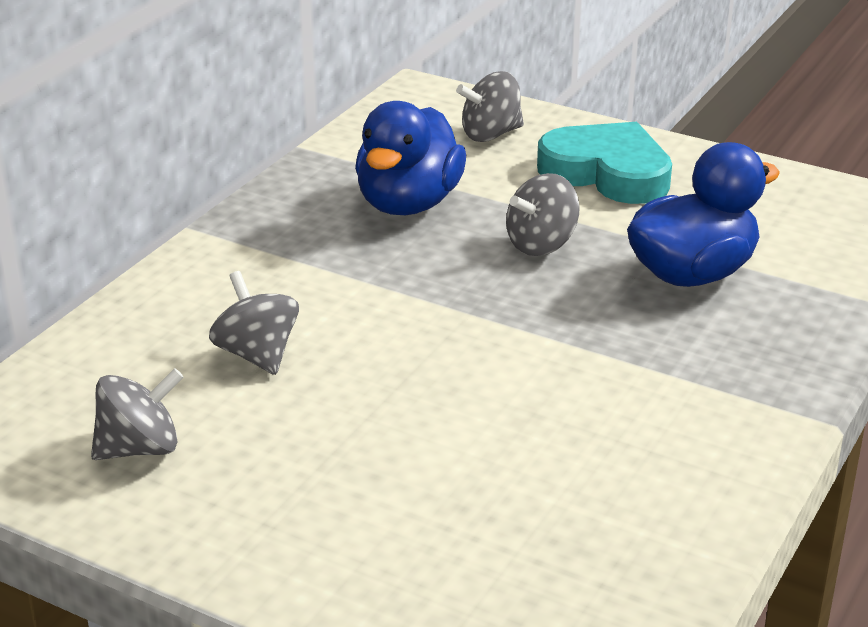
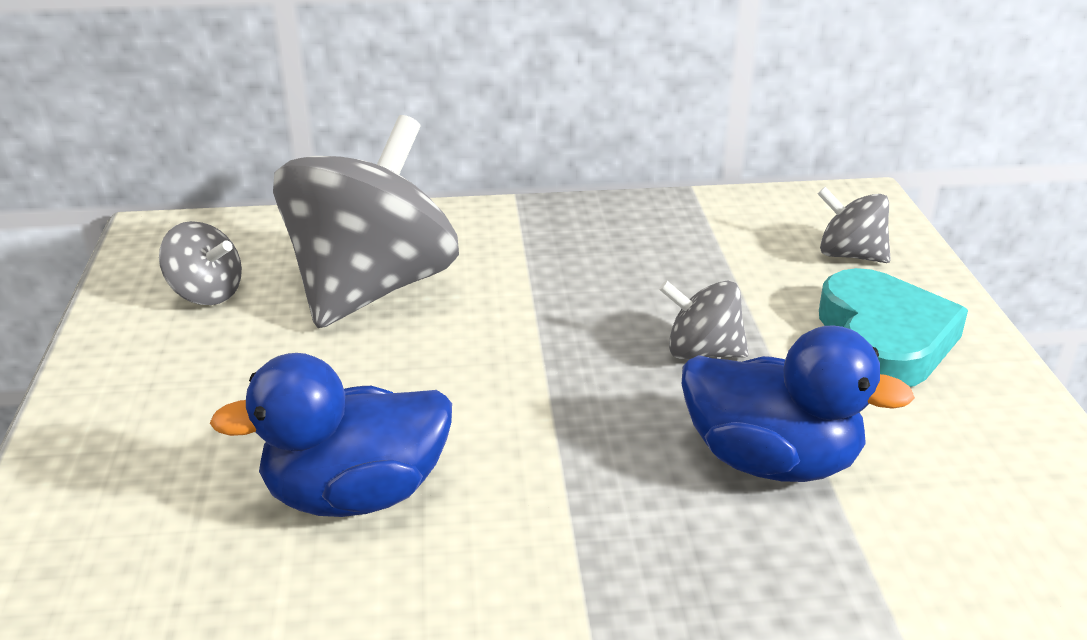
camera: 55 degrees right, 0 degrees up
grey spinning top [209,271,299,375] -> grey spinning top [273,115,459,328], size x2.20
blue duck [355,101,466,215] -> blue duck moved to [210,353,452,517]

